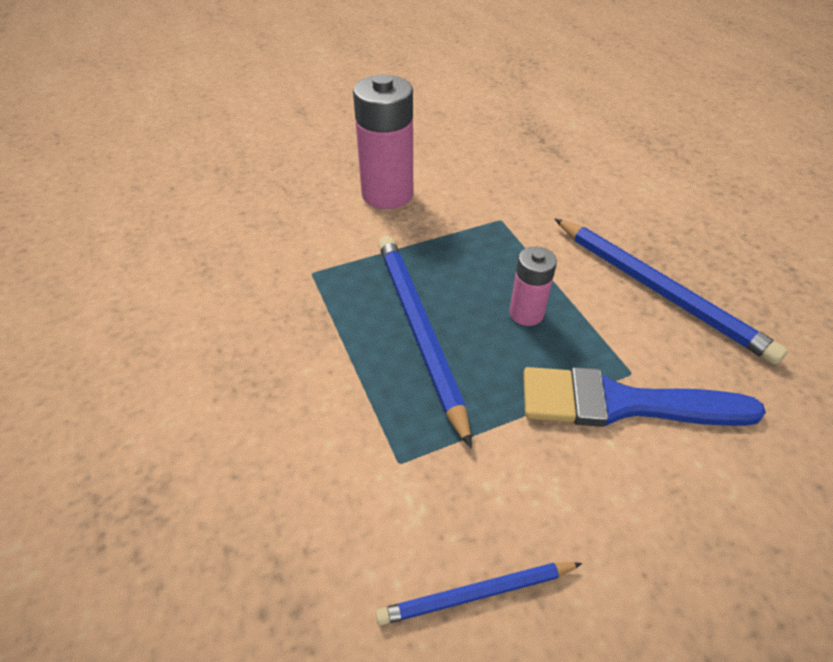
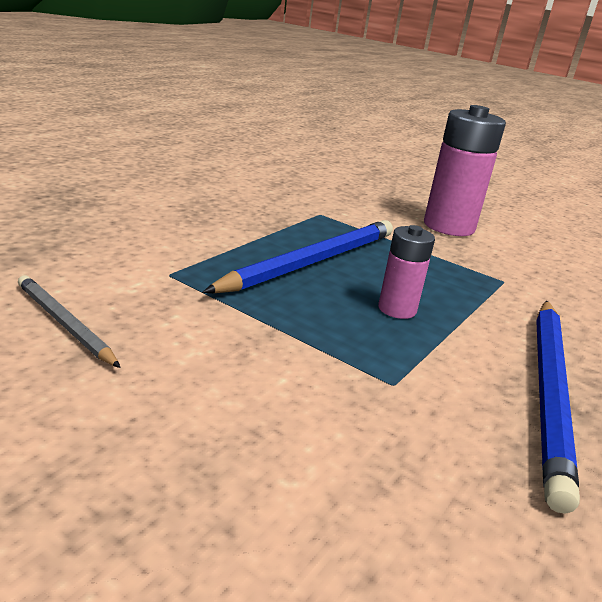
camera: 55 degrees right, 20 degrees down
blue pencil [376,562,582,625] -> grey pencil [18,276,121,368]
blue brush [523,367,766,427] -> none

